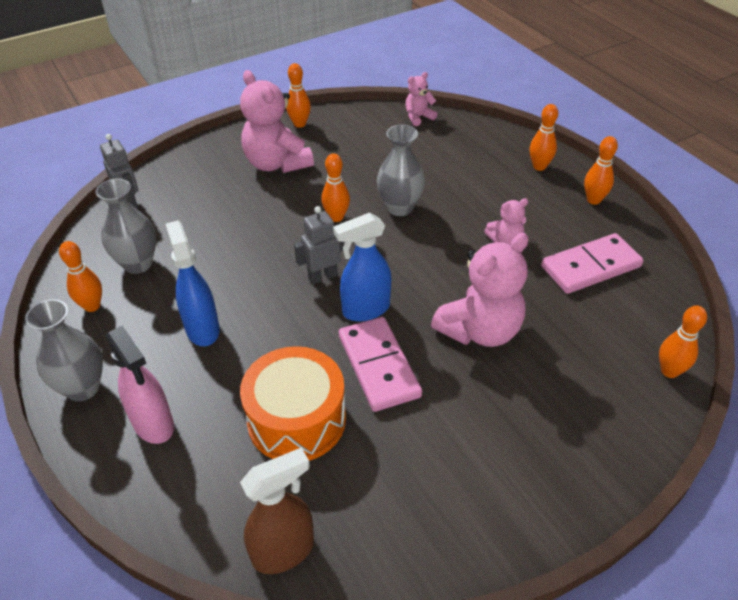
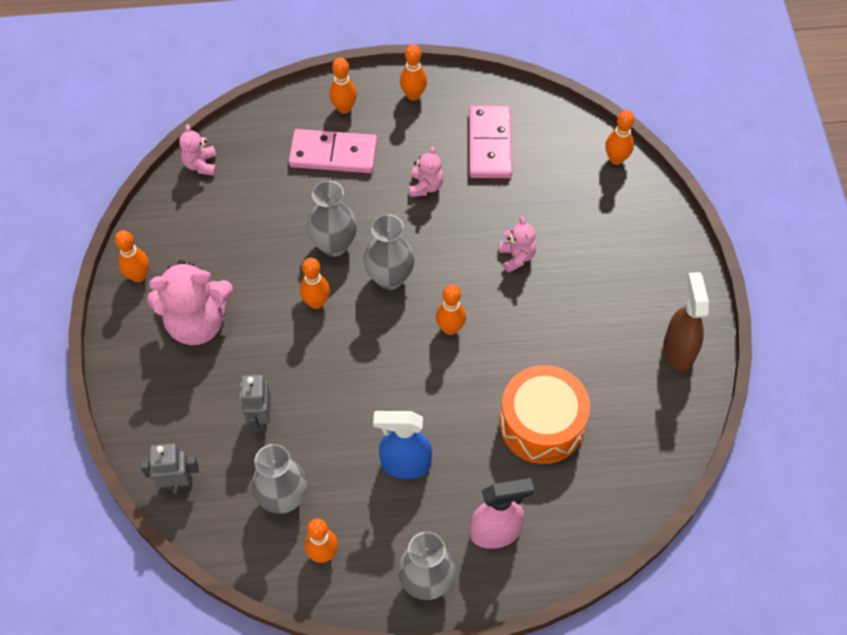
camera: 65 degrees left, 15 degrees up
brown spray bottle [240,448,314,574] -> brown spray bottle moved to [663,272,709,372]
grey robot [294,206,344,285] -> grey robot moved to [240,373,271,432]
blue spray bottle [333,213,391,321] -> orange bowling pin [436,285,466,335]
pink domino [339,317,422,412] -> pink domino moved to [289,129,377,173]
pink teddy bear [431,233,528,347] -> pink teddy bear [499,216,536,273], size x0.50
none -> grey vase [364,214,414,290]

